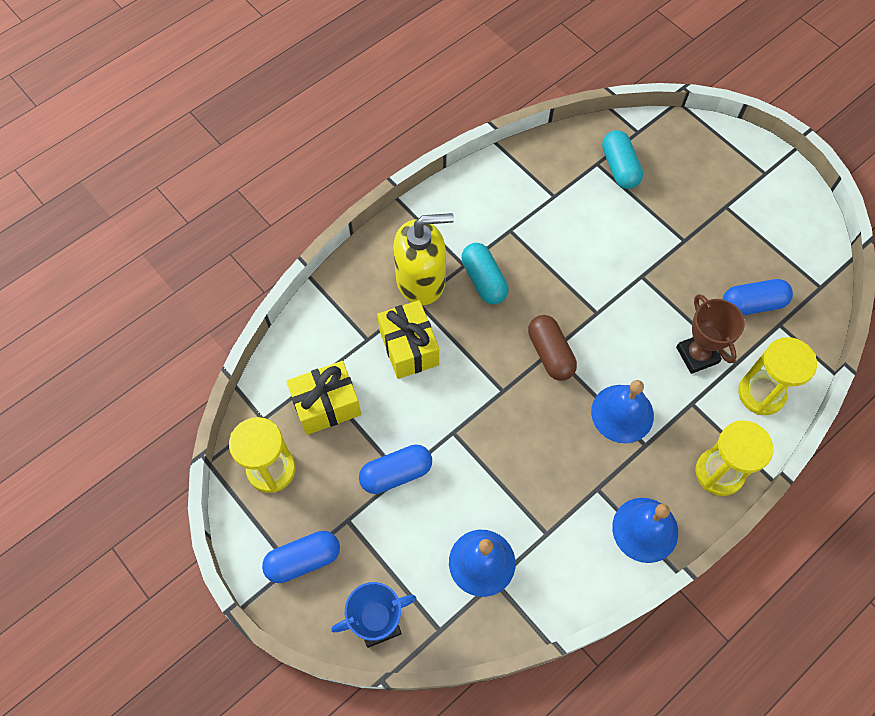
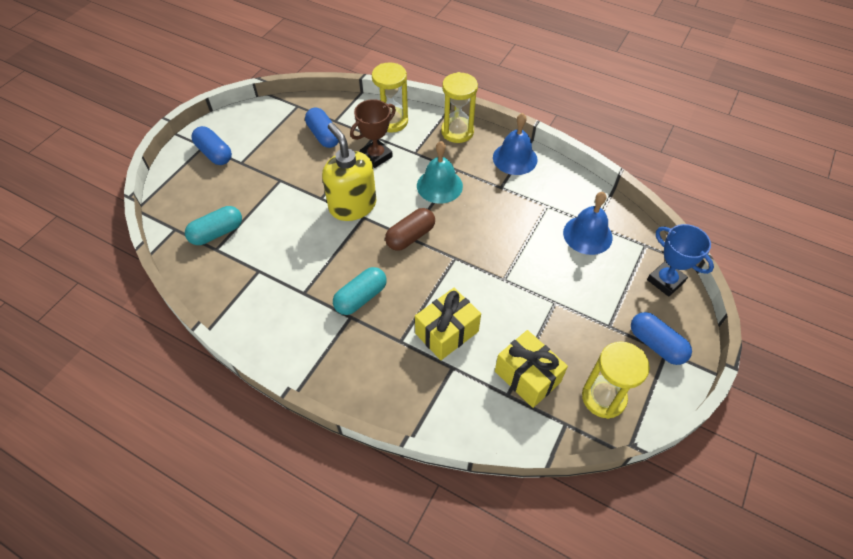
camera: 110 degrees left, 10 degrees down
blue capsule [359,445,432,494] -> blue capsule moved to [192,126,232,165]
yellow soap dispenser [393,213,454,305] -> yellow soap dispenser moved to [322,123,376,221]
blue bell [591,380,654,443] -> turquoise bell [417,141,463,204]

